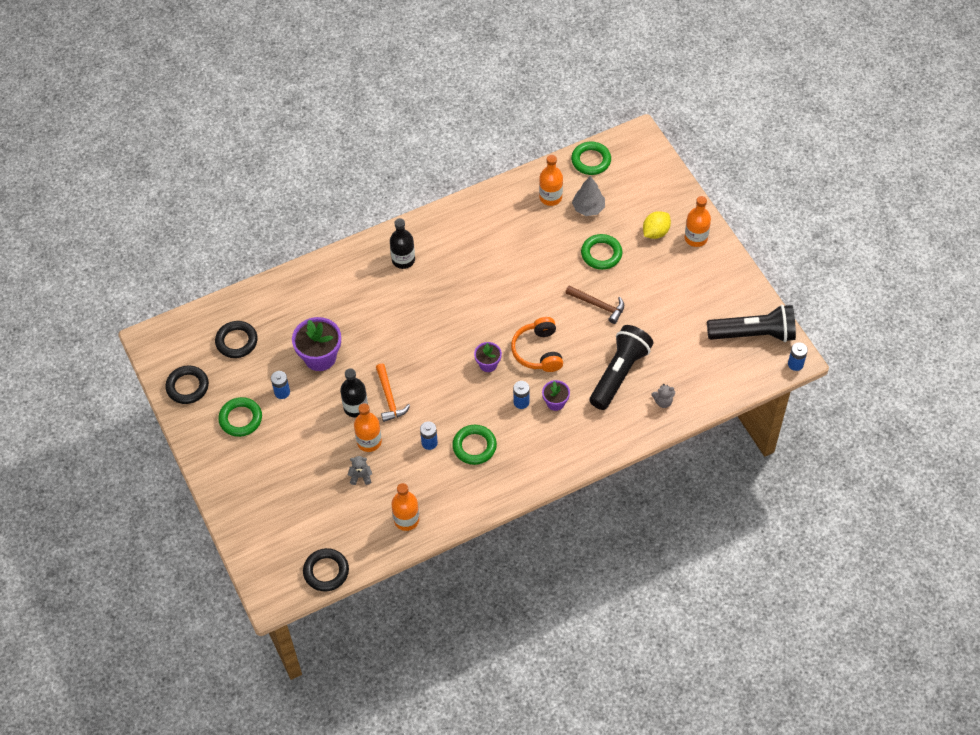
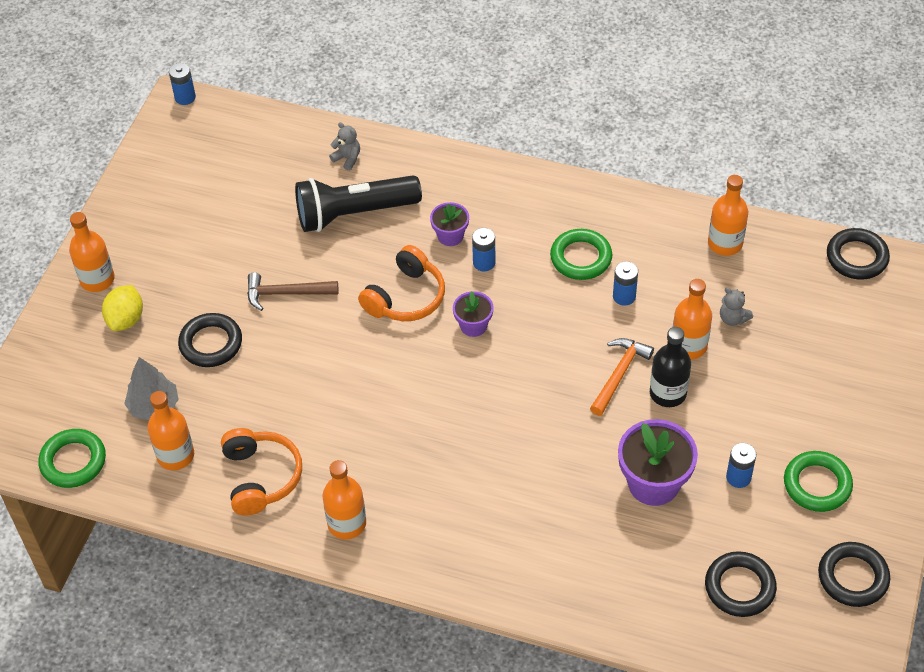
camera: 135 degrees left, 5 degrees down
black bottle [390,218,415,269] -> none
brown hammer [565,285,624,324] -> brown hammer turned 75 degrees counterclockwise [247,272,338,311]
green ring [581,234,622,270] -> black ring [178,313,242,367]
yellow lemon [643,211,671,239] -> yellow lemon turned 75 degrees counterclockwise [102,285,143,331]
black flashlight [707,304,796,342] -> none
none -> orange headphones [221,428,302,515]
none -> orange bottle [323,460,366,539]

